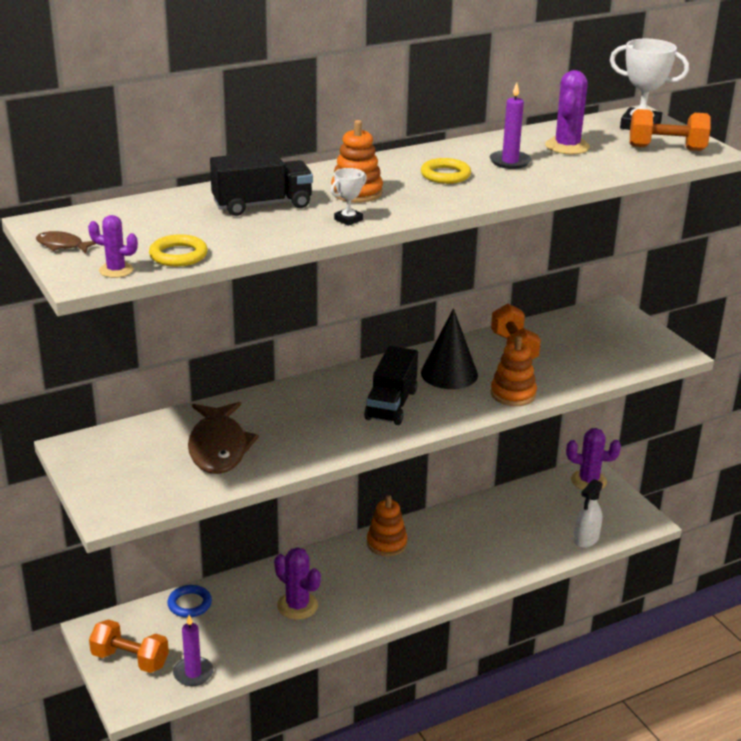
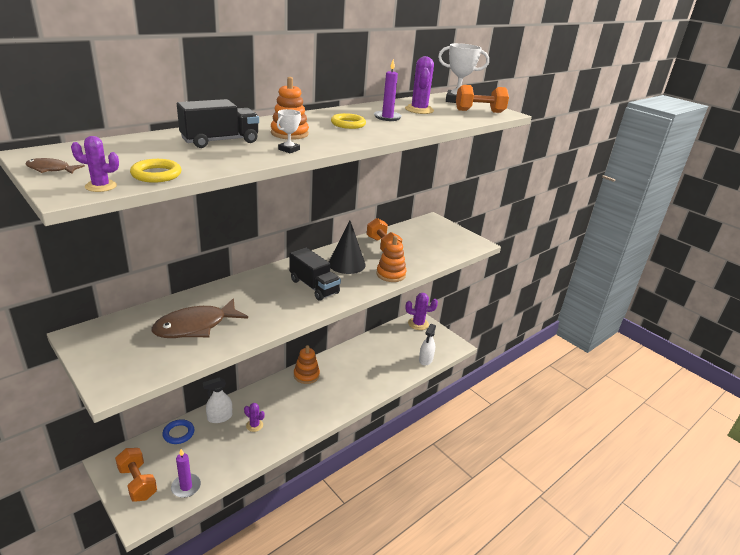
camera: 15 degrees left, 0 degrees up
orange dumbbell [89,620,169,673] -> orange dumbbell turned 45 degrees clockwise [115,448,157,502]
brown fish [188,402,259,474] -> brown fish turned 75 degrees clockwise [152,298,248,338]
purple cactus [274,547,321,620] -> purple cactus [244,403,265,432], size x0.61
black truck [364,346,418,425] -> black truck turned 45 degrees counterclockwise [289,248,341,301]
none -> white spray bottle [203,377,232,423]

